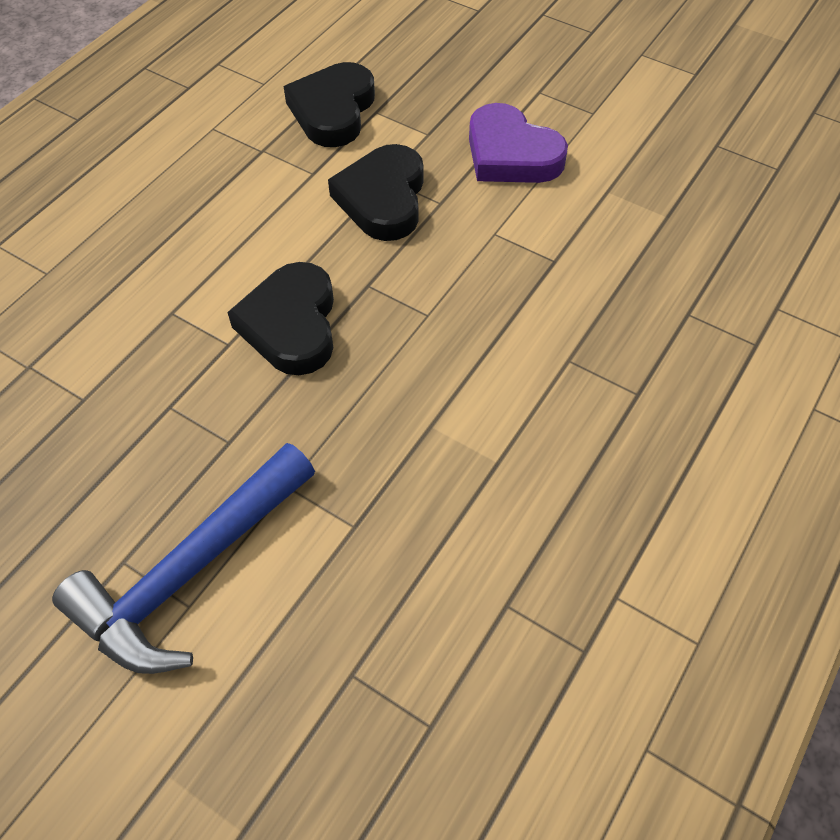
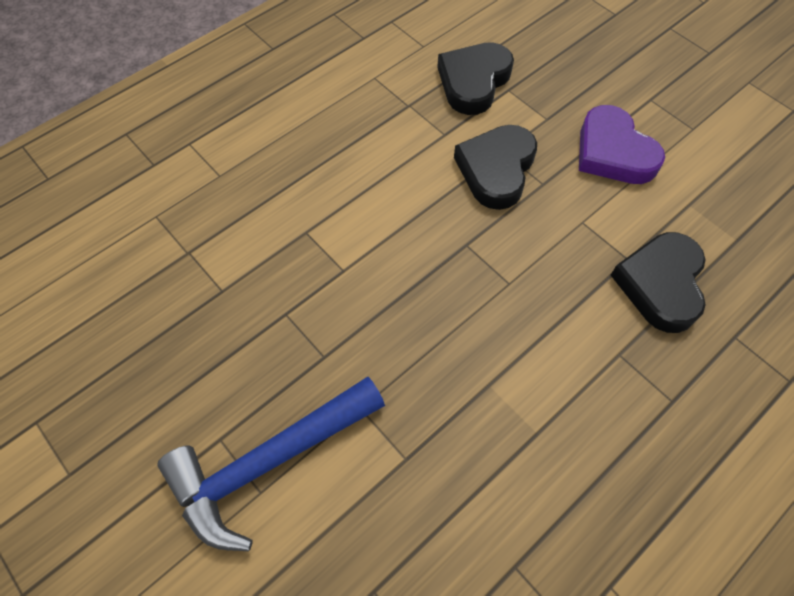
camera: 15 degrees right, 5 degrees up
black heart [227,262,334,375] -> black heart moved to [611,232,706,333]

